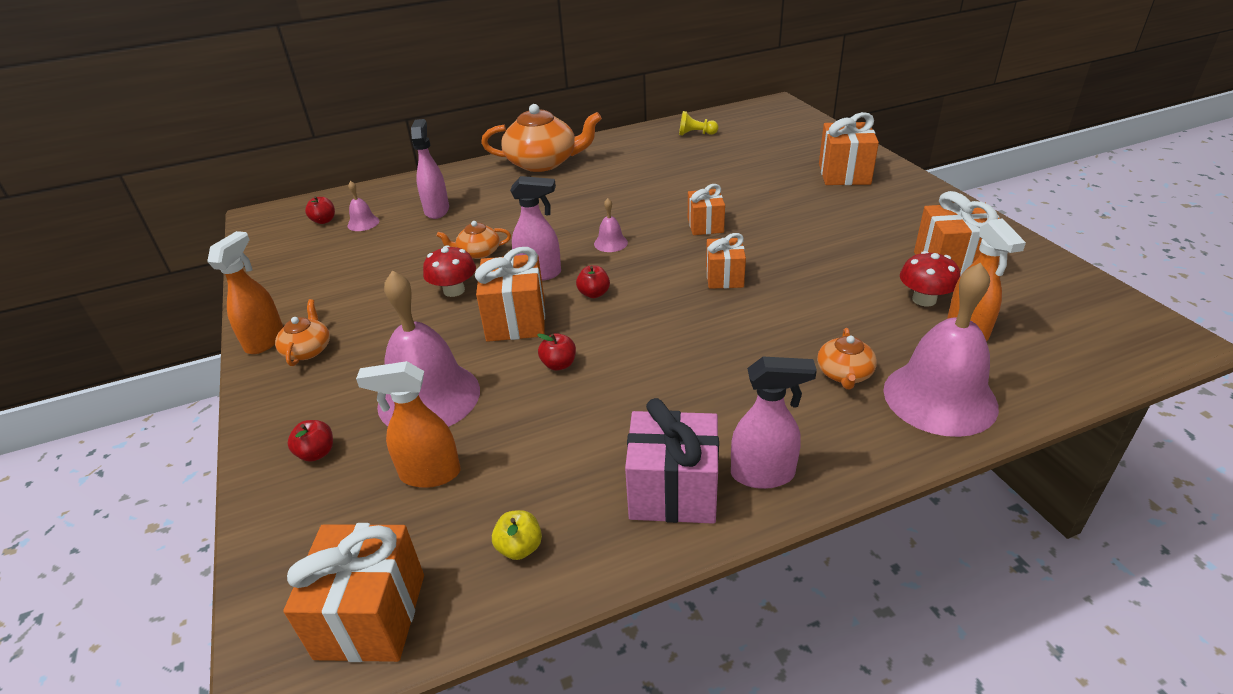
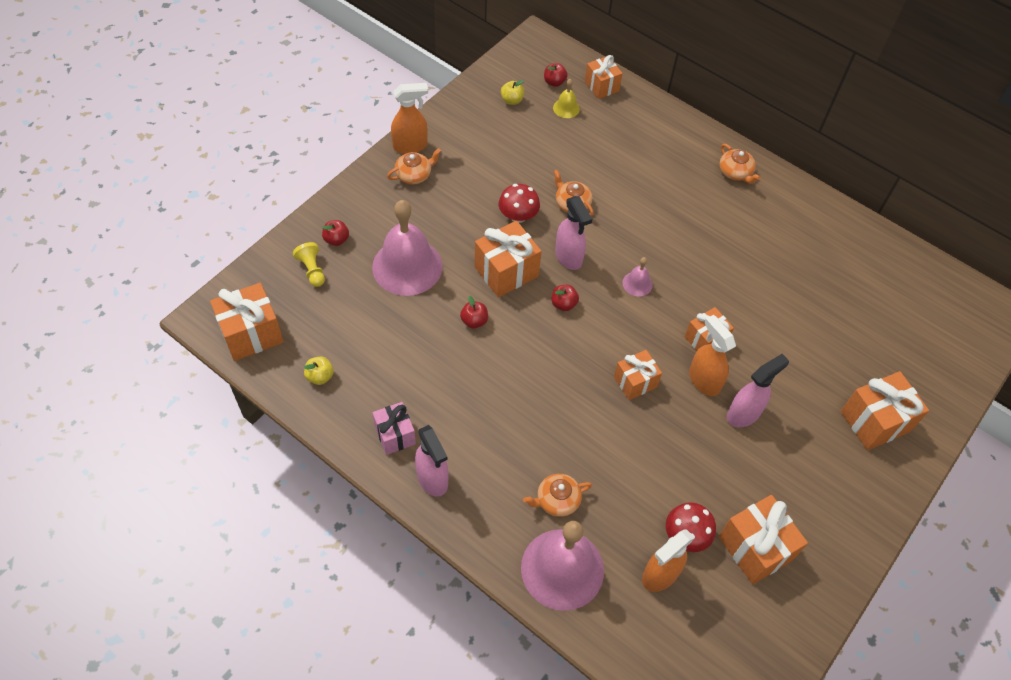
camera: 55 degrees right, 20 degrees up
pink bell [347,181,379,231] -> yellow bell [553,79,580,118]
orange spray bottle [356,361,460,488] -> orange spray bottle moved to [689,315,736,396]
pink spray bottle [411,119,449,219] -> pink spray bottle moved to [727,354,789,427]
orange teapot [481,104,602,172] -> orange teapot [719,144,760,184], size x0.49
pink gift [625,398,719,524] -> pink gift [372,402,416,455], size x0.64
yellow pawn [679,111,718,136] -> yellow pawn moved to [293,242,325,287]
none -> yellow apple [501,80,525,105]
none -> orange gift [585,55,623,99]

